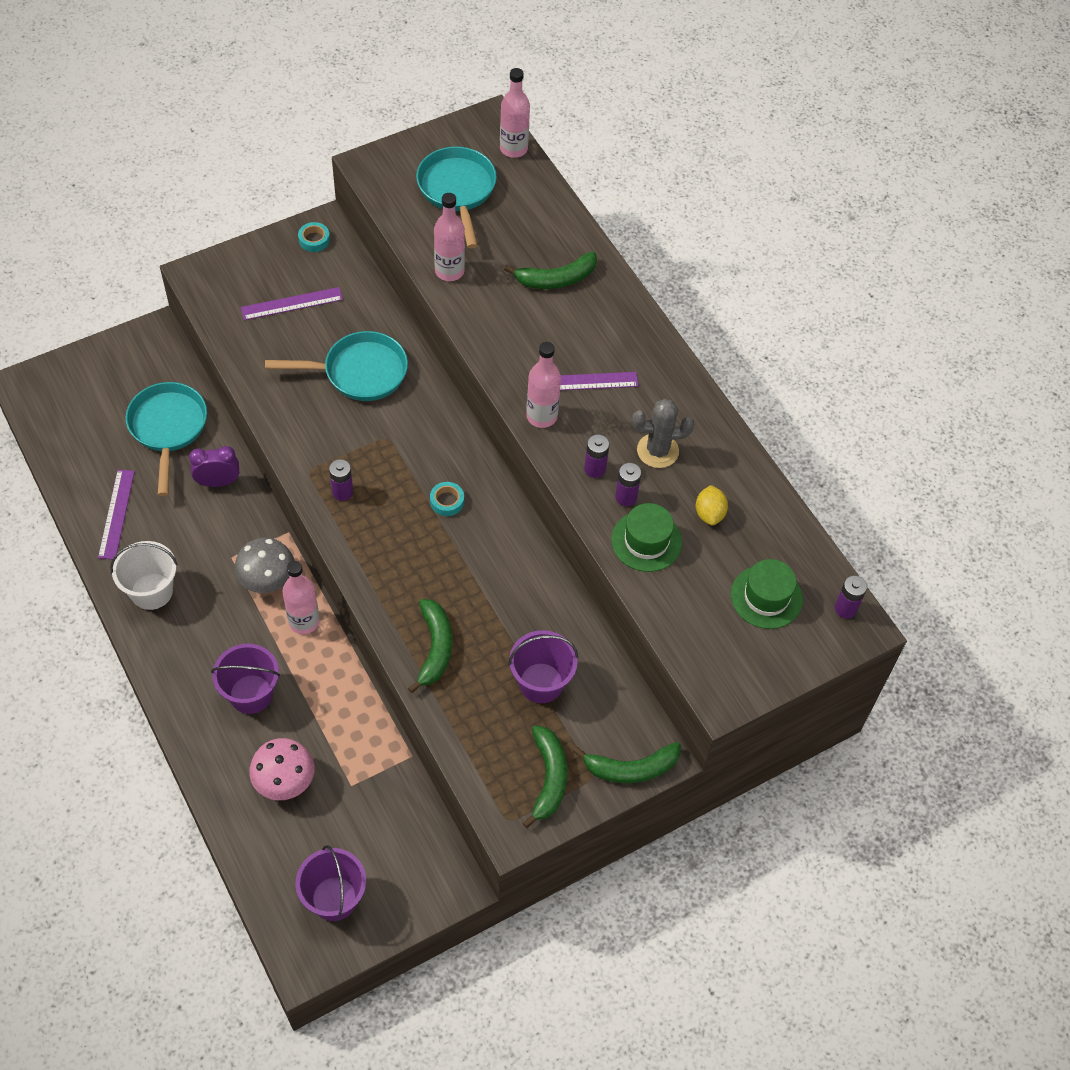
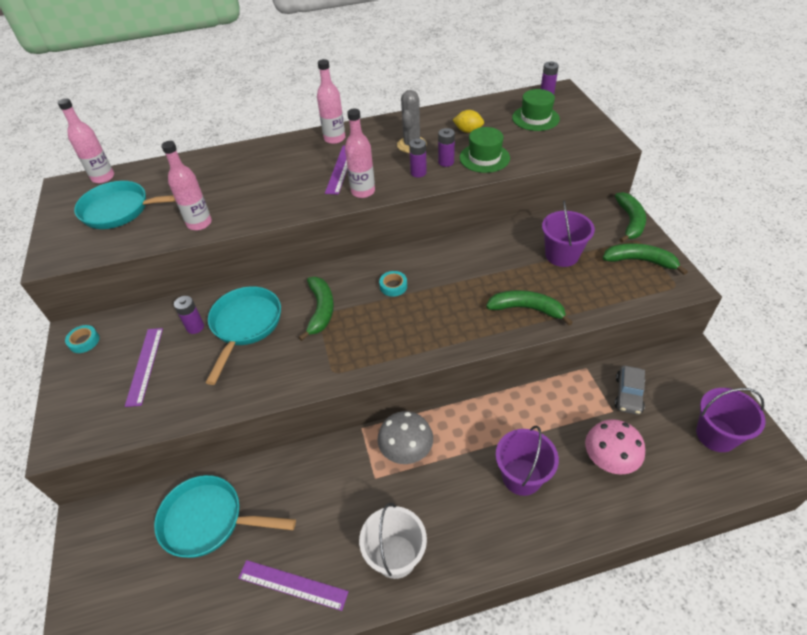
camera: 70 degrees left, 10 degrees down
purple clock [189,446,239,487] -> none
pink bottle [283,561,320,635] -> pink bottle moved to [317,59,346,144]
purple battery [329,459,353,501] -> purple battery moved to [174,296,204,334]
green banana [504,251,597,289] -> green banana moved to [298,277,334,341]
none -> grey car [614,365,645,415]

